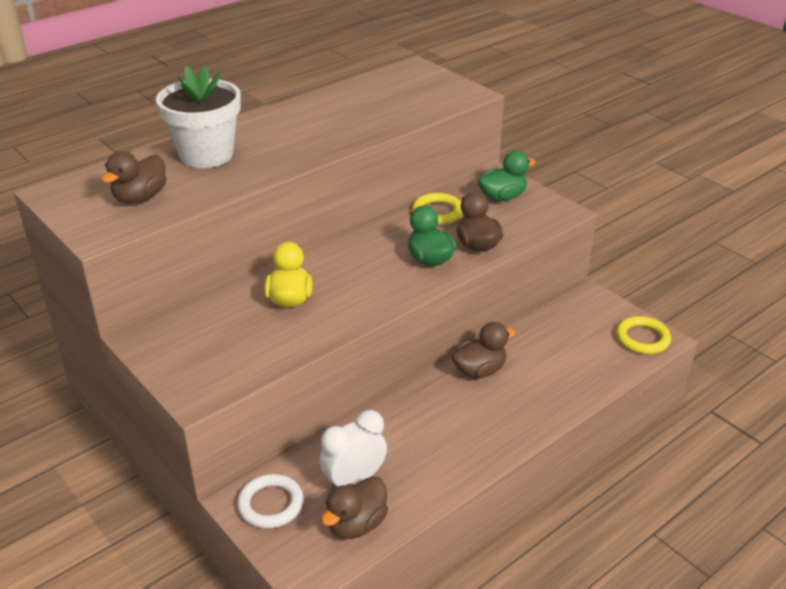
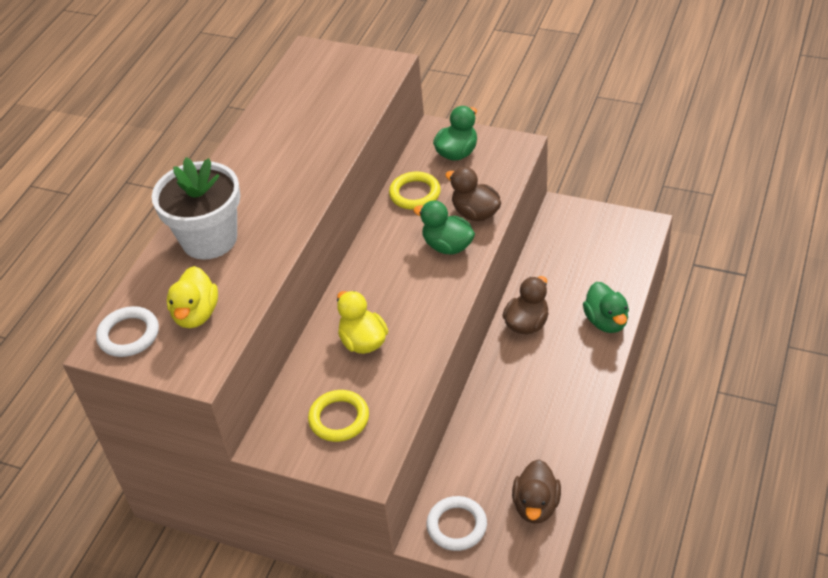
camera: 25 degrees left, 10 degrees up
brown duck [101,151,166,204] -> yellow duck [167,266,218,328]
white clock [320,410,387,491] -> none
yellow ring [616,316,671,354] -> yellow ring moved to [308,390,369,442]
none -> white ring [96,306,159,357]
none -> green duck [583,282,629,333]

